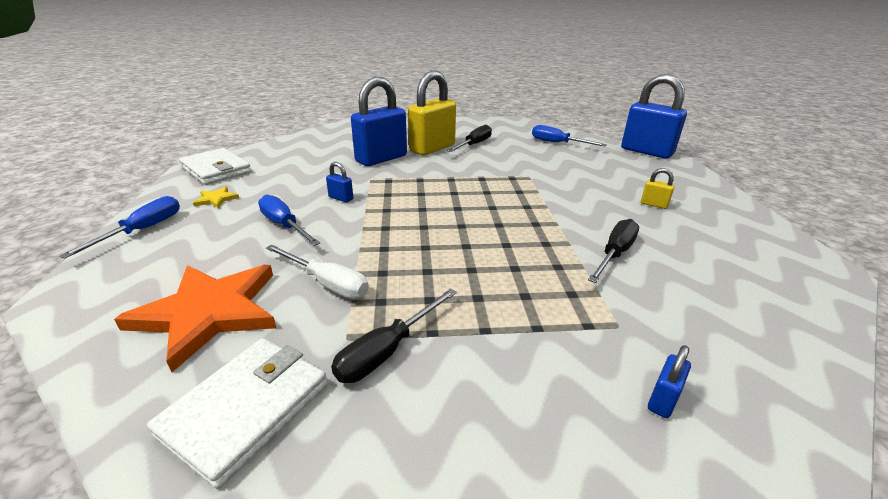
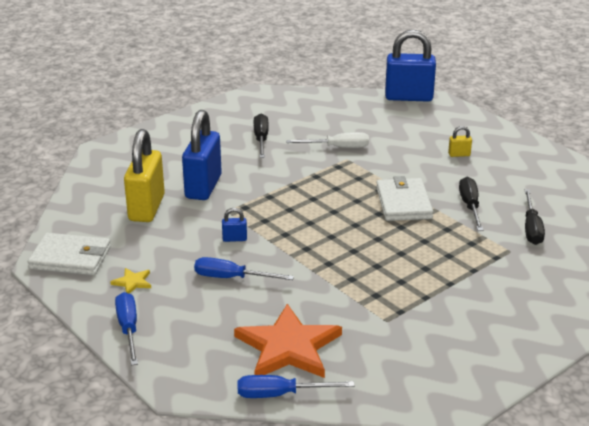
camera: 35 degrees left, 0 degrees up
white wallet [147,338,328,489] -> white wallet moved to [376,176,433,221]
white screwdriver [266,244,369,299] -> white screwdriver moved to [286,132,369,148]
black screwdriver [331,288,457,383] -> black screwdriver moved to [525,189,545,245]
yellow padlock [408,70,456,155] -> yellow padlock moved to [124,129,165,222]
blue screwdriver [532,125,607,146] -> blue screwdriver moved to [238,375,354,398]
blue padlock [648,345,691,418] -> none

